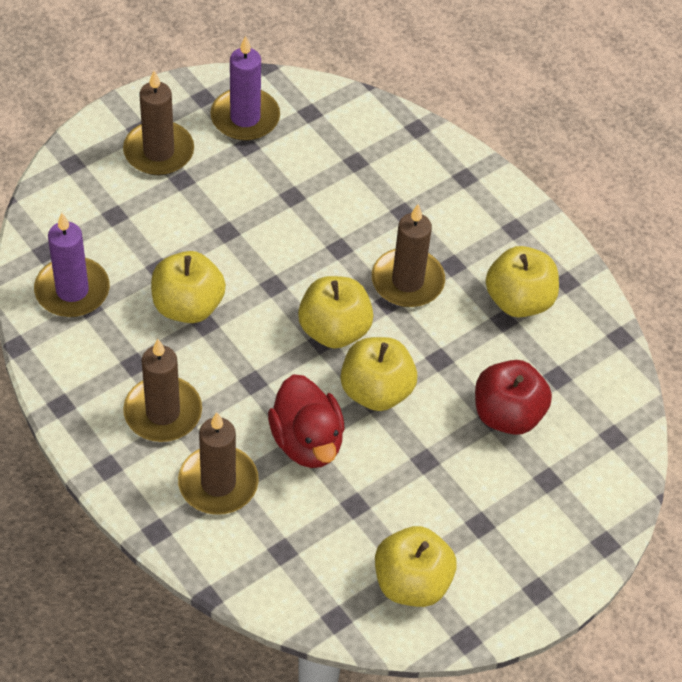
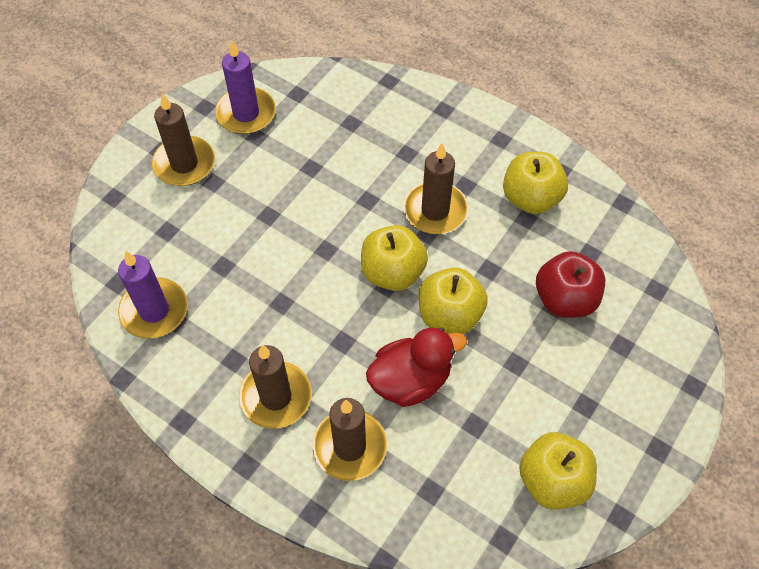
camera: 15 degrees left, 5 degrees up
yellow apple [151,251,226,323] -> none
red duck [268,374,345,468] -> red duck turned 75 degrees counterclockwise [366,328,467,407]

